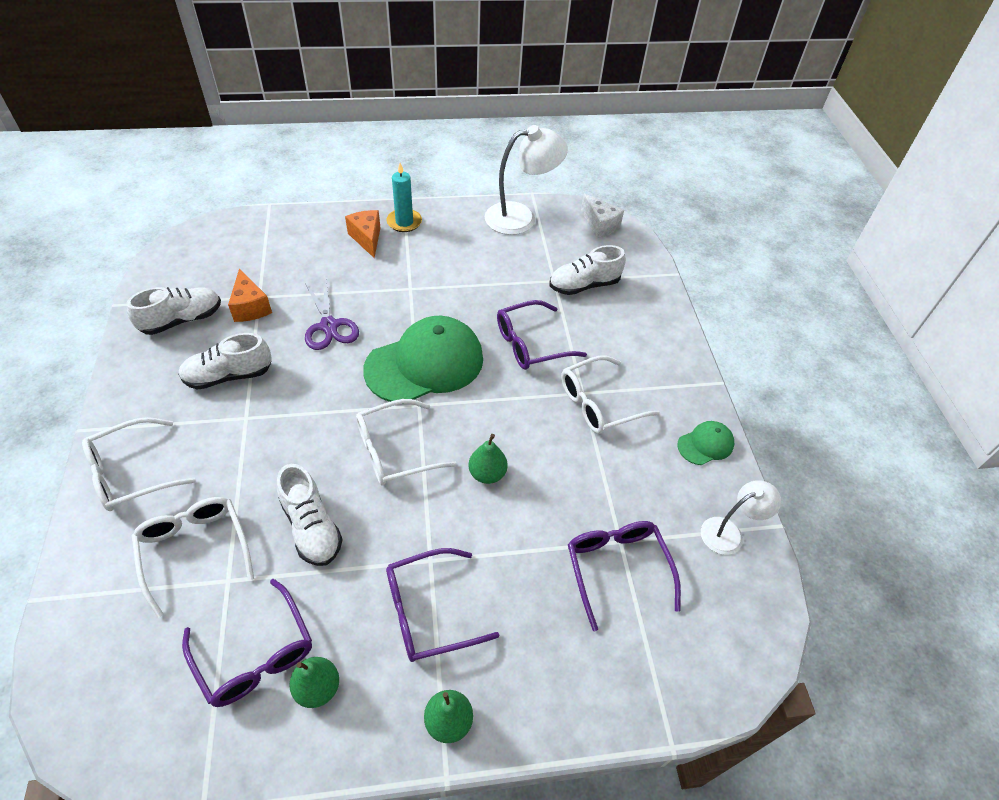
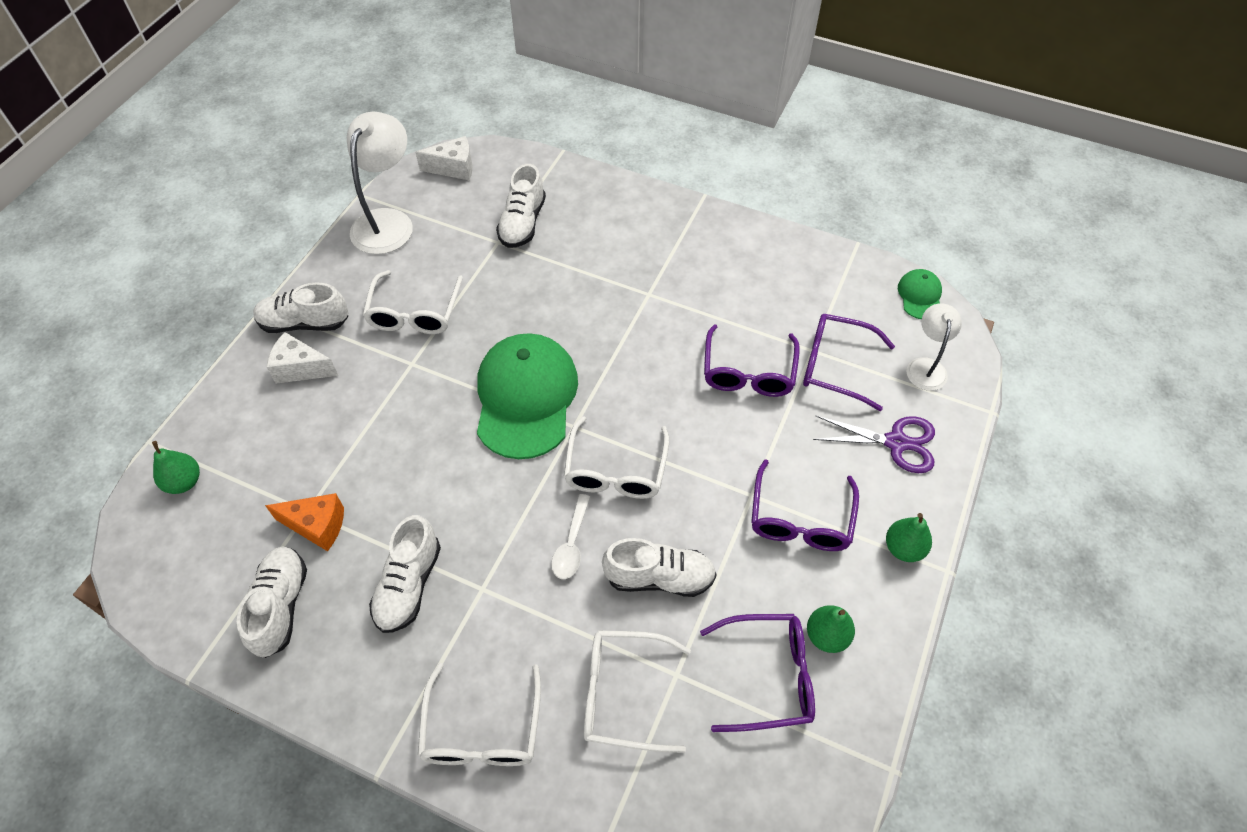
camera: 55 degrees left, 5 degrees up
purple scissors [305,280,359,350] -> purple scissors moved to [813,416,935,473]
orange cheese [345,210,381,258] -> white cheese [267,332,338,384]
turquoise candle [387,163,422,232] -> white shoe [253,283,349,333]
green pear [468,434,508,484] -> green pear moved to [152,441,200,494]
purple glasses [497,300,587,370] -> purple glasses moved to [704,324,800,397]
white glasses [561,355,660,434] -> white glasses moved to [363,270,463,334]
green cap [677,421,734,465] -> green cap moved to [898,269,942,319]
white lamp [701,480,781,555] -> white lamp moved to [906,303,962,391]
none -> white spoon [551,494,590,579]

